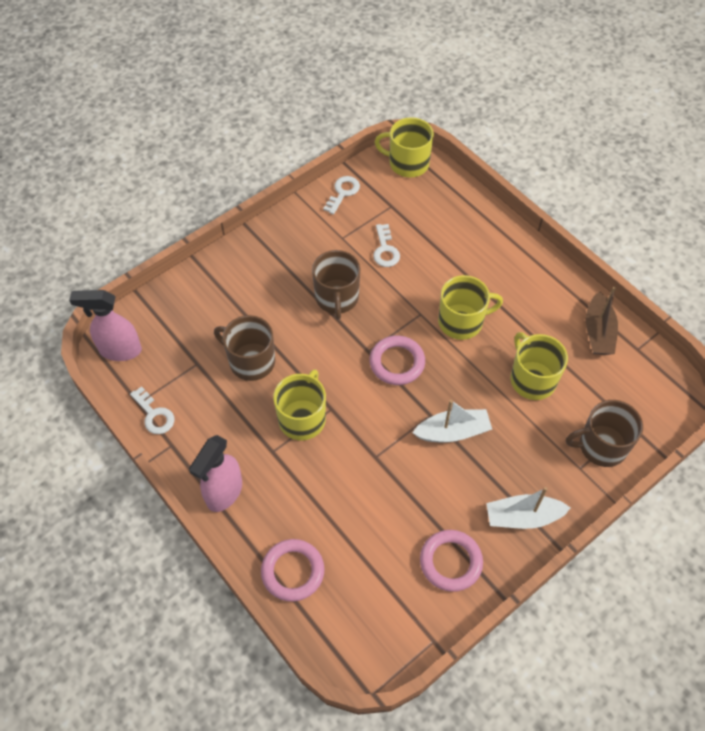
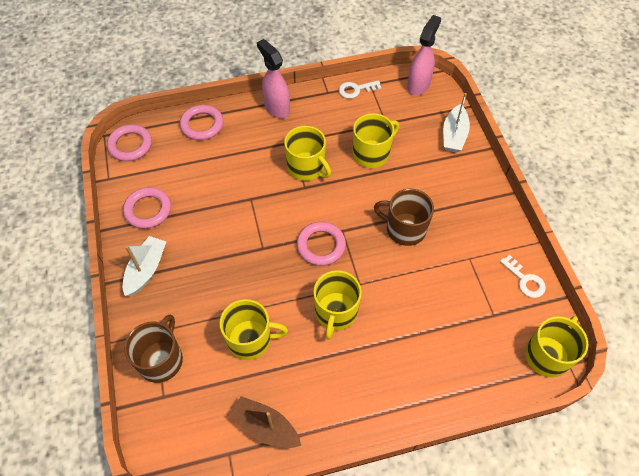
camera: 115 degrees right, 0 degrees up
brown mug [214,315,275,381] -> yellow mug [353,113,399,168]
white key [373,224,400,267] -> none
white boat [412,400,492,443] -> white boat moved to [443,93,470,153]
none -> pink ring [107,124,152,161]

